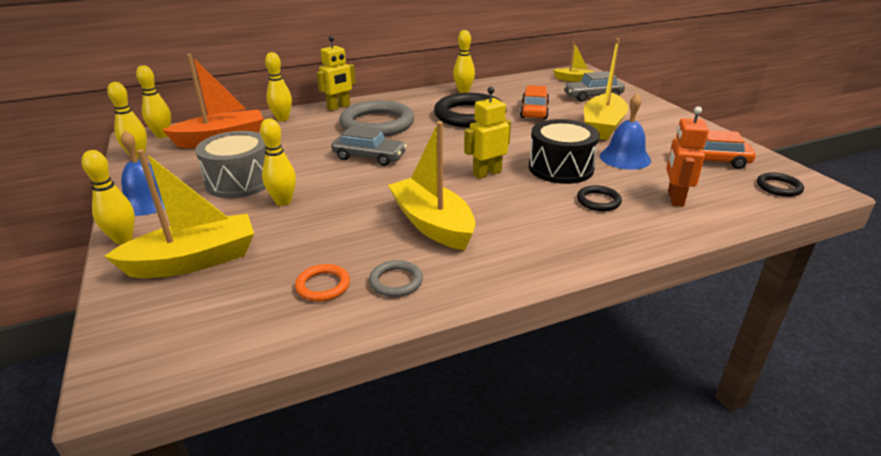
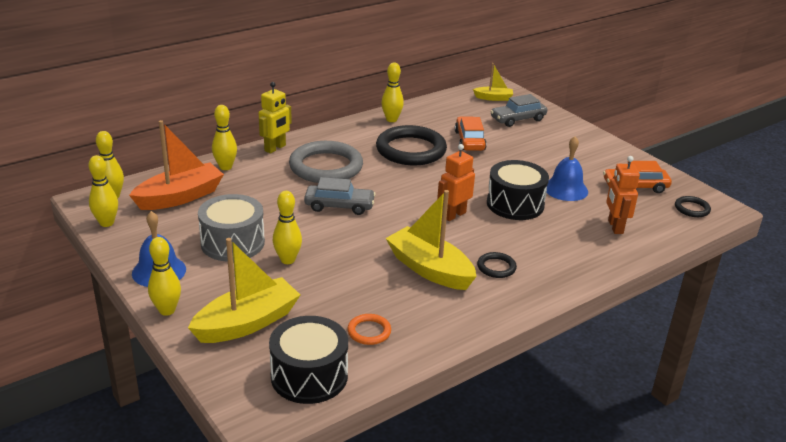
camera: 15 degrees left, 0 degrees up
grey ring [369,260,423,297] -> none
yellow robot [464,87,511,179] -> orange robot [437,144,475,221]
black ring [577,185,622,211] -> black ring moved to [477,252,517,278]
yellow boat [584,38,628,140] -> none
none -> black drum [269,316,348,404]

